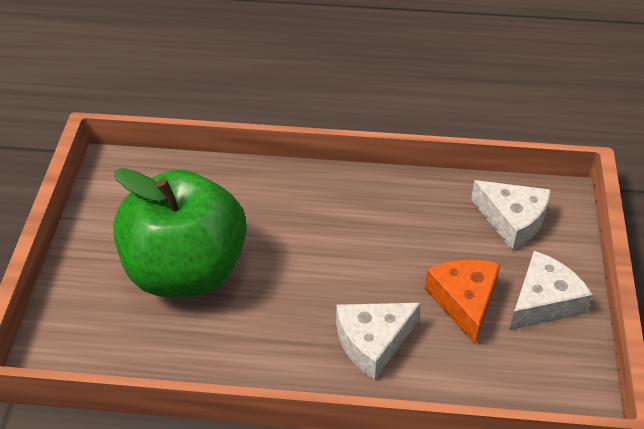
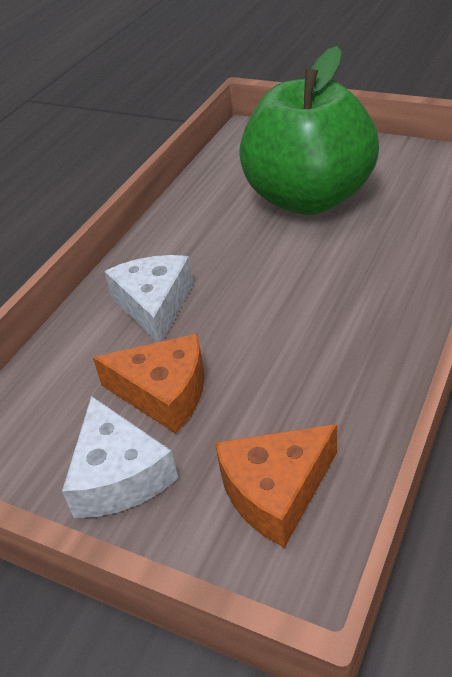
camera: 115 degrees right, 5 degrees down
white cheese [471,180,551,251] -> orange cheese [215,424,337,548]

